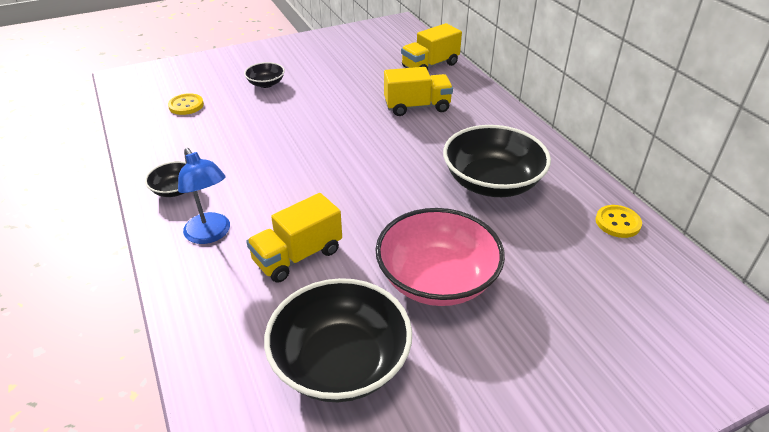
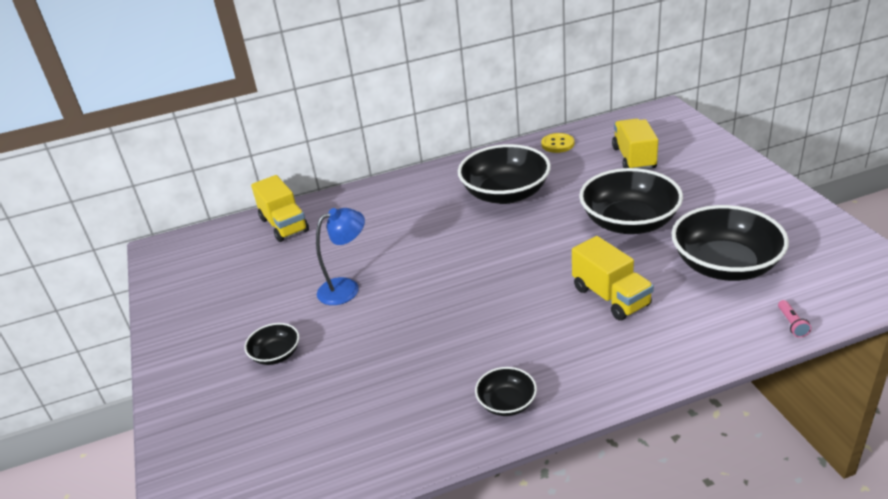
camera: 80 degrees left, 5 degrees down
yellow button [168,93,204,115] -> none
blue lamp [178,148,230,244] -> blue lamp moved to [316,208,365,305]
pink bowl [375,208,505,306] -> black bowl [579,168,683,234]
yellow truck [384,67,453,116] -> yellow truck moved to [612,119,658,170]
none -> pink flashlight [778,300,811,337]

